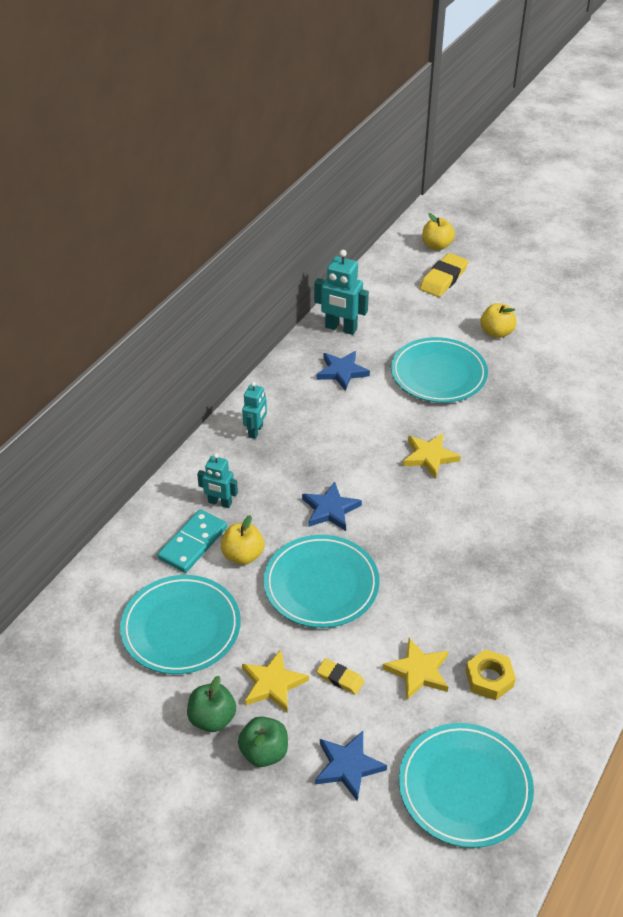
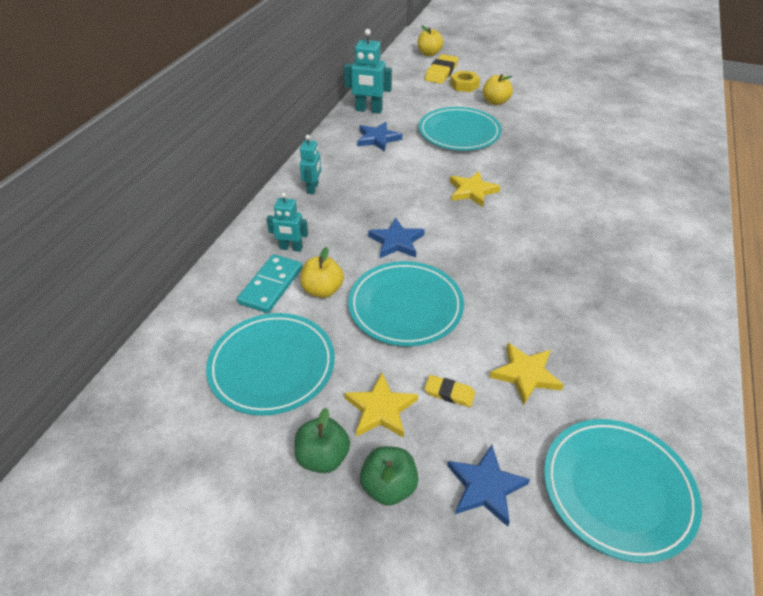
camera: 10 degrees left, 0 degrees up
yellow nut [465,649,516,700] -> yellow nut moved to [450,71,480,92]

